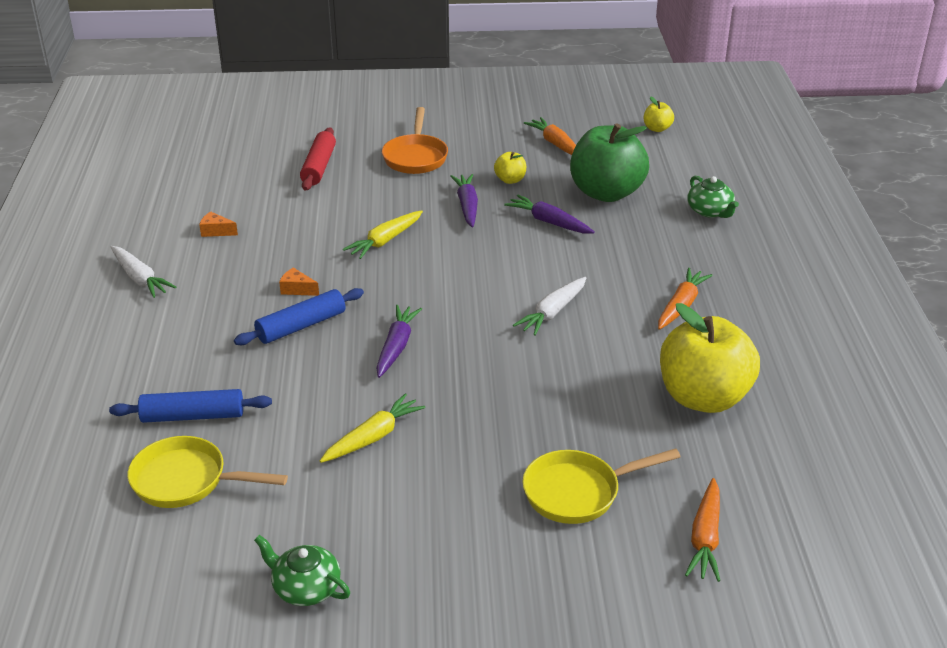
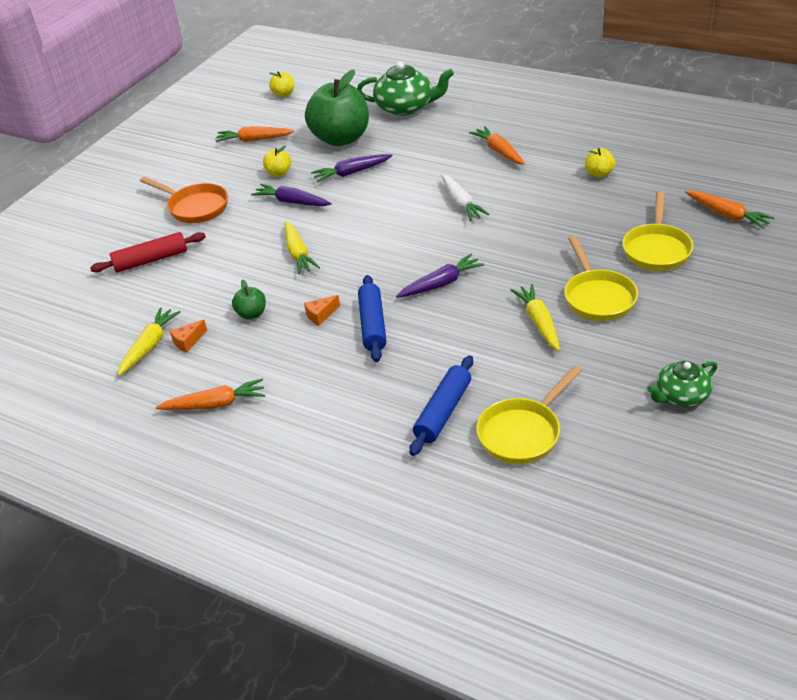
camera: 55 degrees left, 5 degrees up
white carrot [111,246,176,298] -> orange carrot [156,378,265,410]
red rolling pin [300,127,336,191] -> red rolling pin turned 60 degrees counterclockwise [90,232,206,272]
purple carrot [376,305,422,378] -> purple carrot turned 105 degrees clockwise [396,254,484,298]
yellow apple [660,303,760,413] -> yellow apple [585,148,615,178], size x0.43
green teapot [687,176,739,218] -> green teapot [357,61,454,116], size x1.64
none -> yellow carrot [117,307,180,376]
none -> green apple [232,280,266,320]
none -> yellow pan [564,236,638,321]

